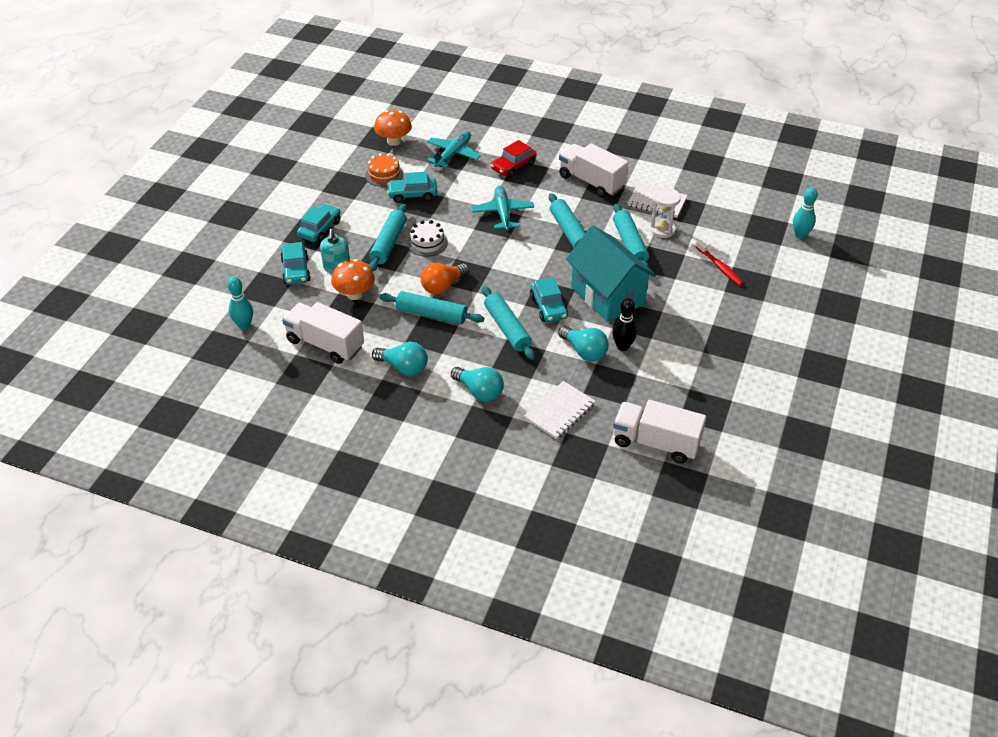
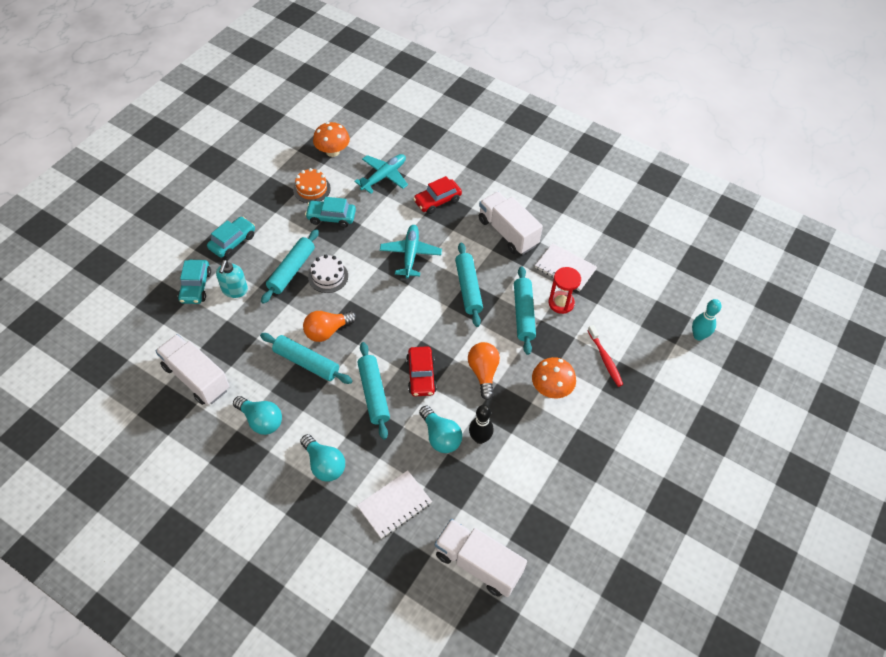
camera: 10 degrees right, 10 degrees up
turquoise bowling pin [227,277,253,330] -> none
orange mushroom [331,259,375,300] -> orange mushroom moved to [532,357,576,399]
turquoise car [530,277,568,322] -> red car [406,346,437,396]
turquoise house [566,226,656,322] -> orange light bulb [468,342,500,400]
white hourglass [650,188,681,238] -> red hourglass [549,267,581,314]

